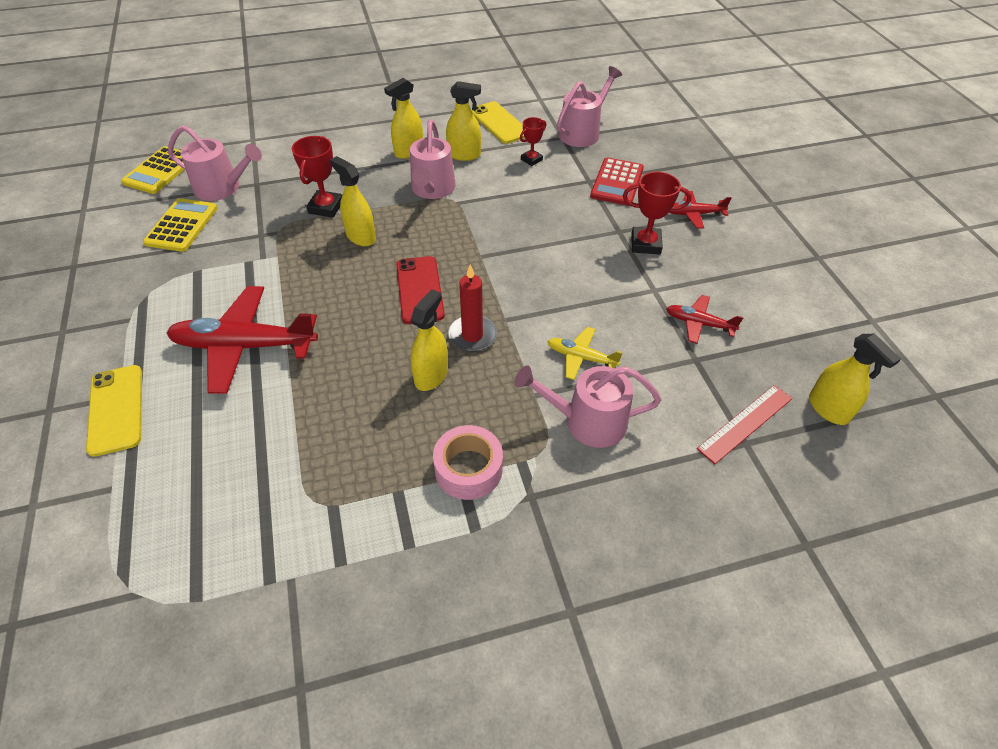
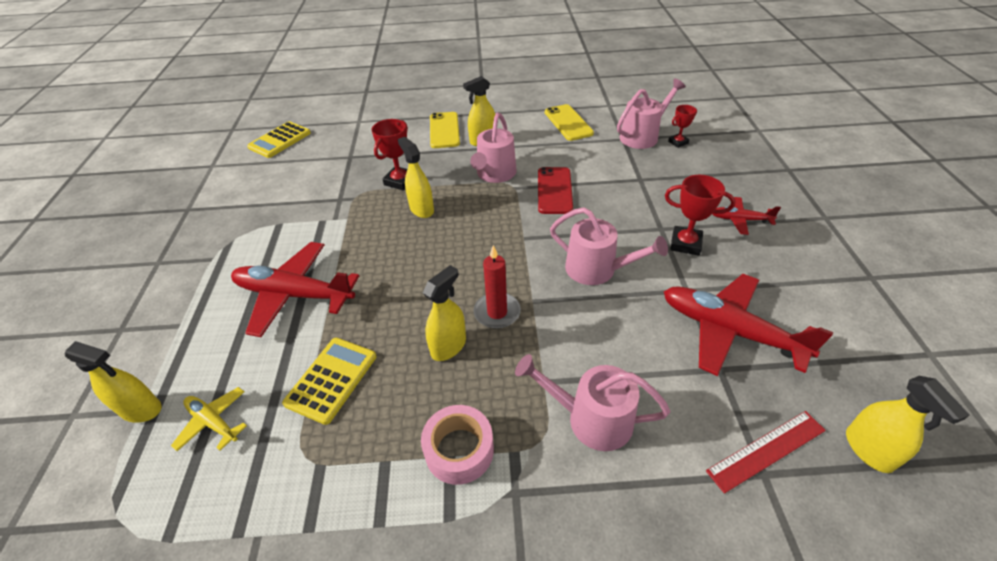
camera: 15 degrees right, 5 degrees down
yellow phone [86,365,142,457] -> yellow phone moved to [430,112,460,148]
yellow calculator [143,198,218,252] -> yellow calculator moved to [282,338,377,425]
pink watering can [168,125,262,201] -> pink watering can moved to [550,207,668,285]
red phone [396,256,445,324] -> red phone moved to [538,167,573,214]
yellow spray bottle [446,81,481,161] -> yellow spray bottle moved to [65,341,162,423]
red trophy [520,117,546,166] -> red trophy moved to [668,105,697,148]
yellow plane [547,327,623,380] -> yellow plane moved to [171,387,247,451]
red calculator [590,157,644,206] -> none
red plane [666,295,744,344] -> red plane [664,274,833,376], size x1.98

